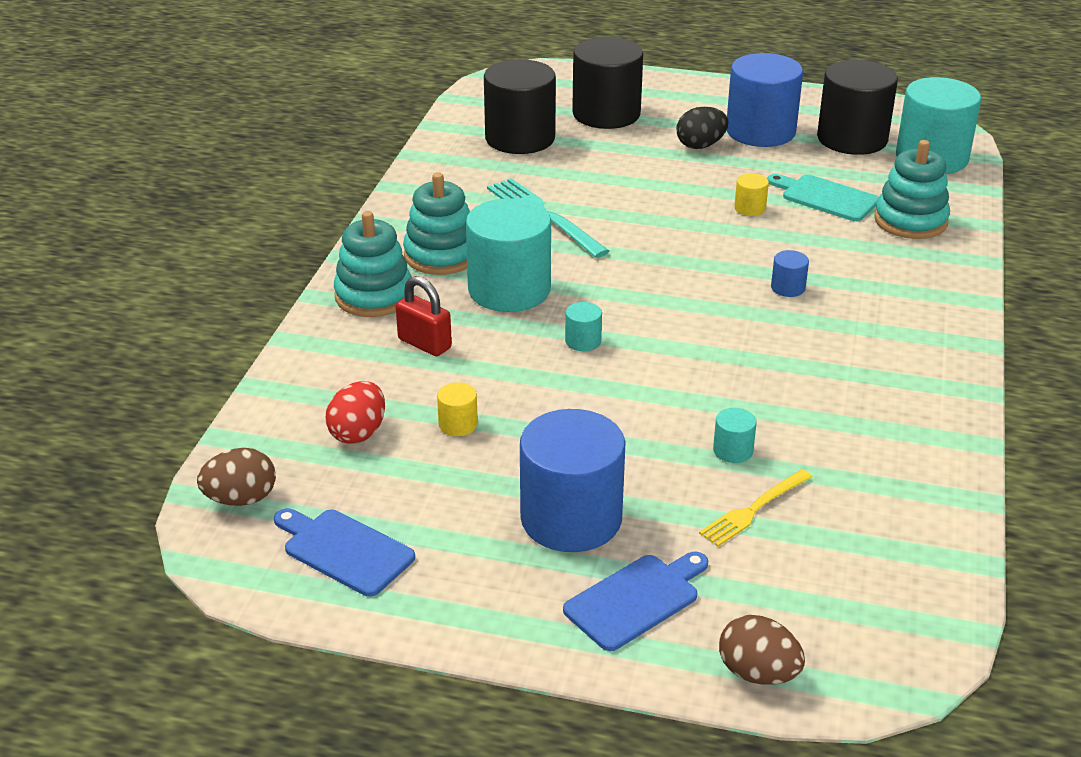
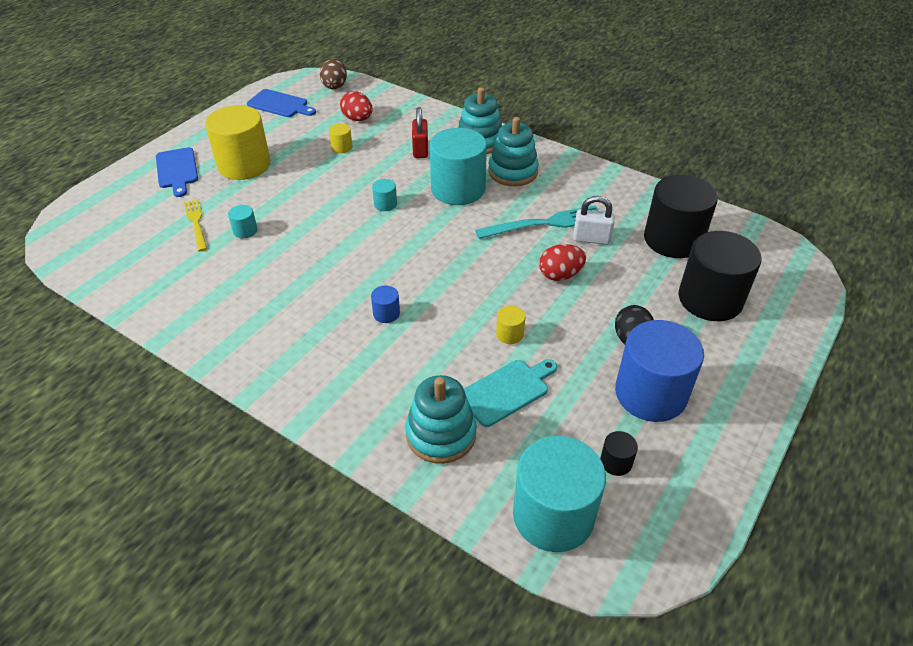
camera: 110 degrees right, 10 degrees up
blue cutting board [274,508,415,597] -> blue cutting board turned 60 degrees clockwise [247,89,316,117]
red padlock [396,276,452,356] -> red padlock turned 60 degrees counterclockwise [412,107,428,158]
blue cylinder [520,409,625,552] -> yellow cylinder [205,105,271,180]
brown egg [719,615,805,684] -> none
black cylinder [817,60,898,155] -> black cylinder [600,431,638,476], size x0.42
none -> red egg [539,244,586,281]
none -> white padlock [573,196,615,245]

